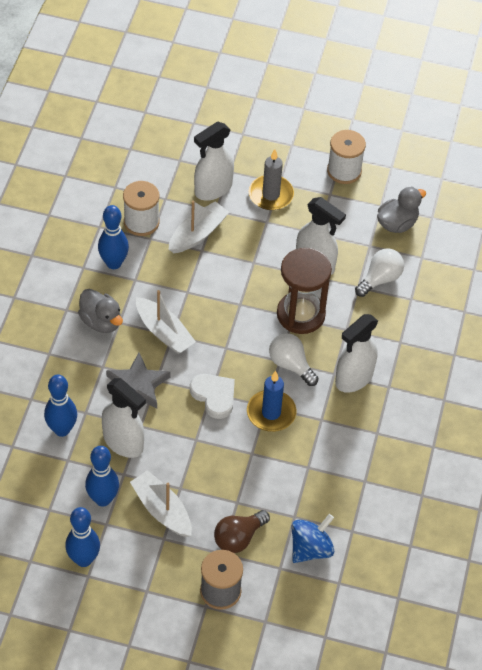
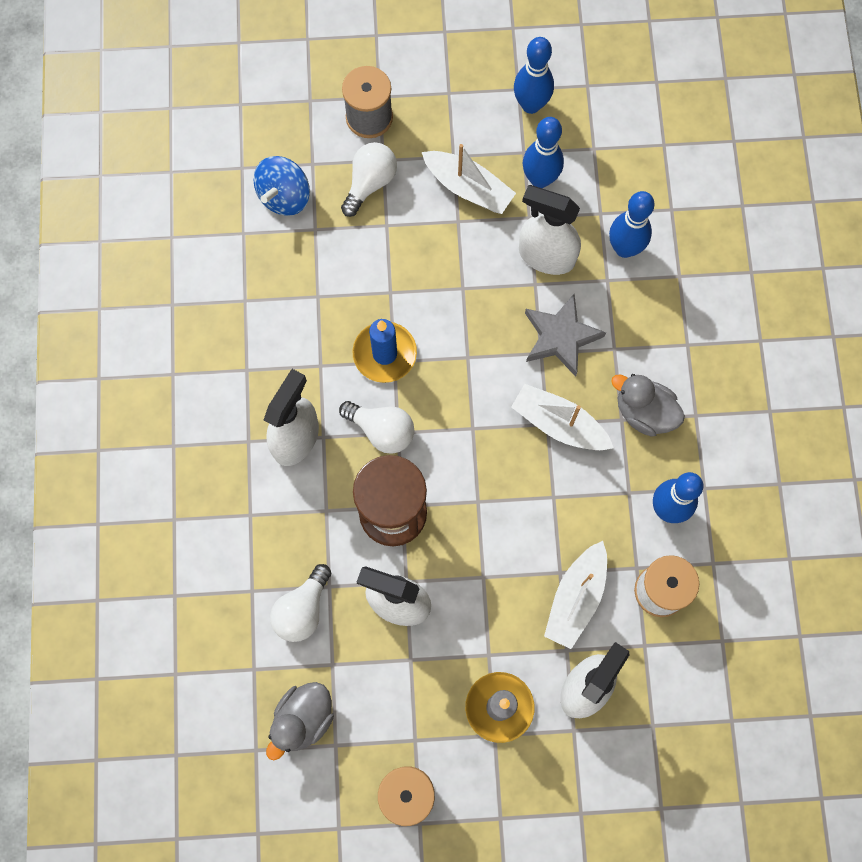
camera: 165 degrees right, 20 degrees up
white heart [190,374,235,419] -> none
brown light bulb [214,510,270,553] -> white light bulb [341,142,397,217]

